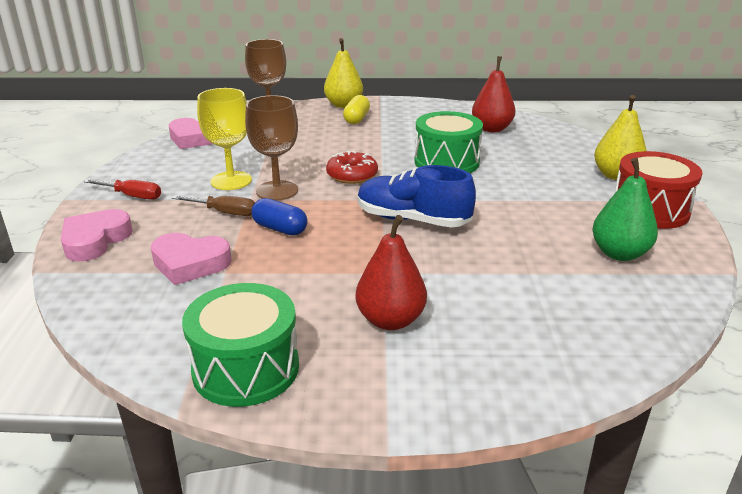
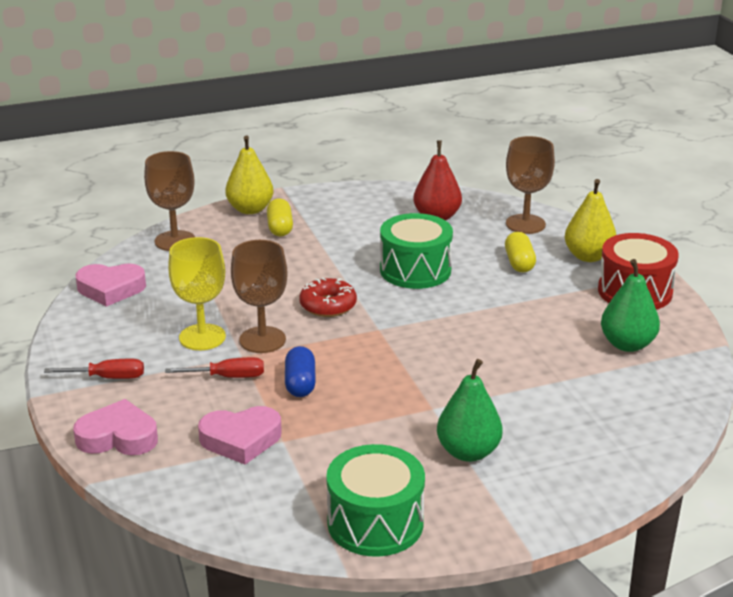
camera: 20 degrees left, 0 degrees up
pink heart [61,209,133,262] -> pink heart turned 90 degrees clockwise [73,399,158,455]
brown screwdriver [172,195,255,216] -> red screwdriver [165,357,264,378]
blue capsule [251,198,308,236] -> blue capsule turned 75 degrees clockwise [285,346,316,397]
red pear [356,215,427,330] -> green pear [437,359,503,462]
blue shoe [358,165,476,228] -> none
none -> yellow capsule [505,232,536,273]
none -> brown goblet [506,136,555,234]

